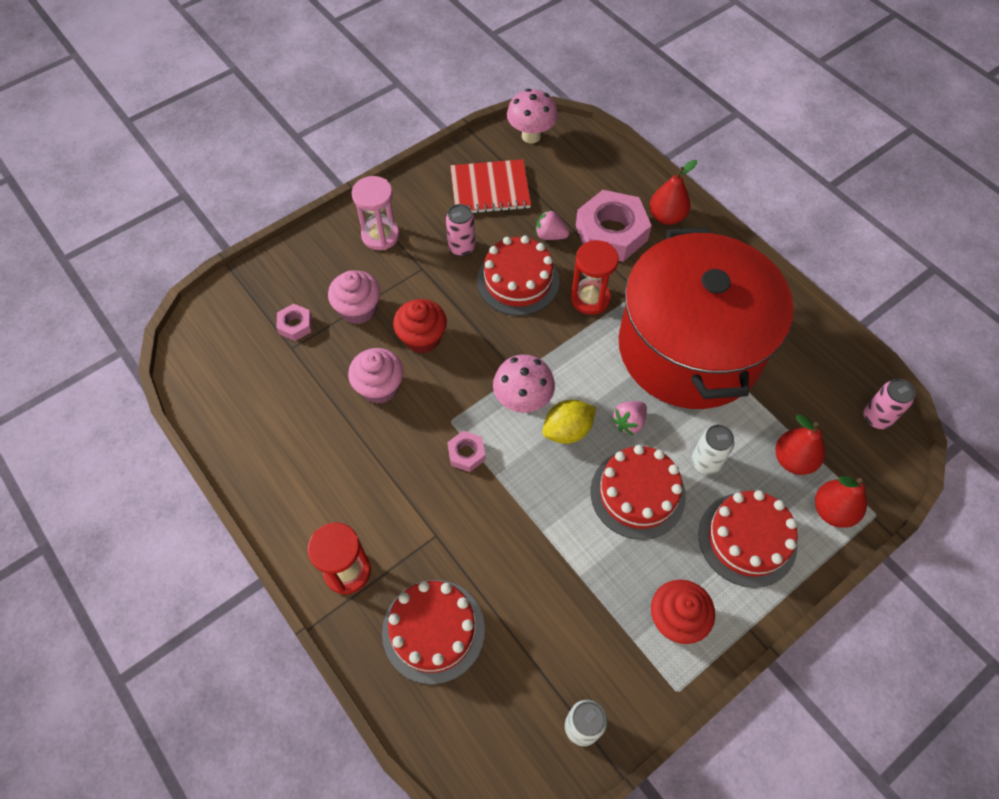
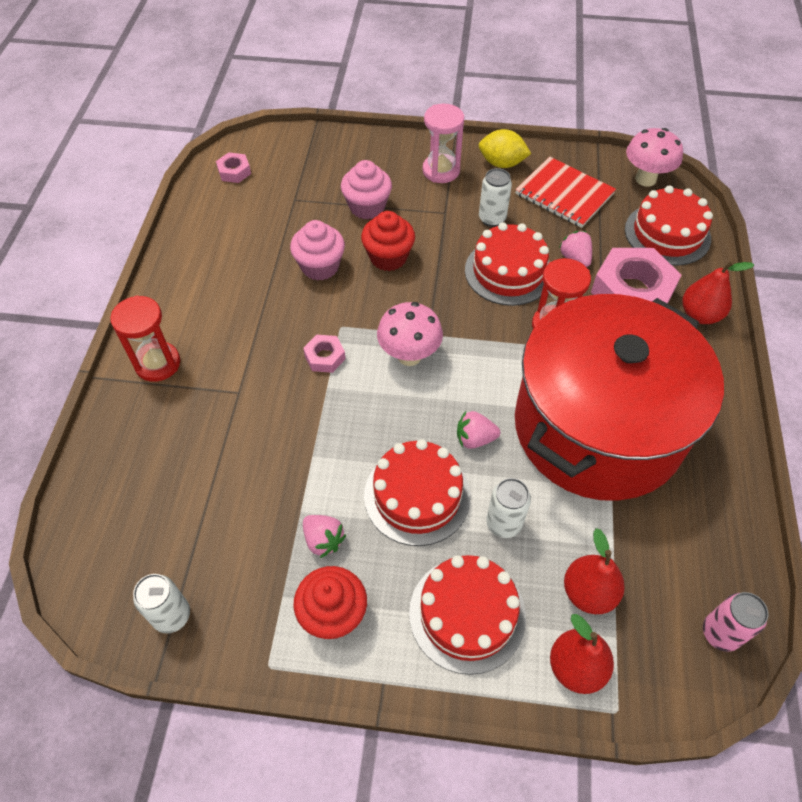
camera: 45 degrees right, 5 degrees down
pink nut [276,304,312,341] -> pink nut moved to [216,152,251,183]
red cake [382,580,485,684] -> red cake moved to [625,185,713,266]
pink can [446,204,475,256] -> white can [479,168,512,227]
yellow lemon [543,400,596,444] -> yellow lemon moved to [479,129,531,168]
none -> pink strawberry [303,515,346,558]

